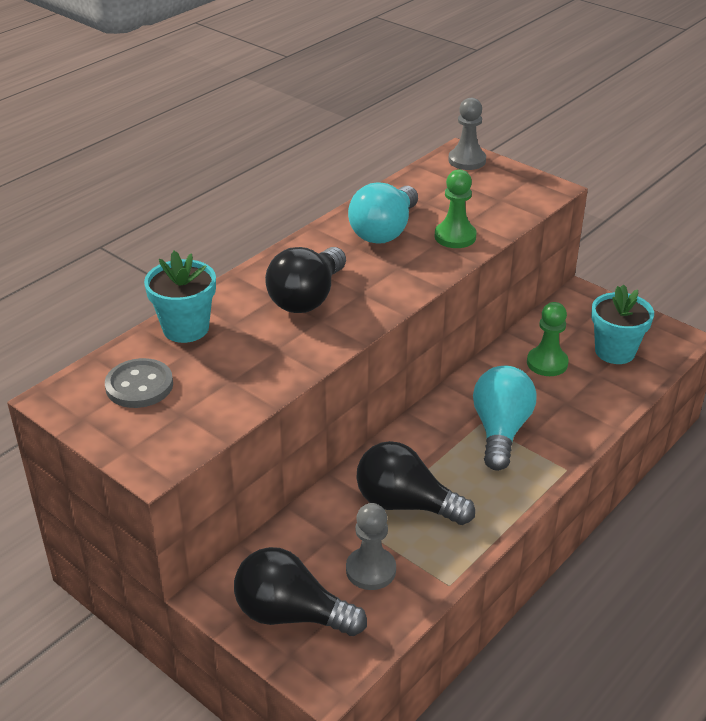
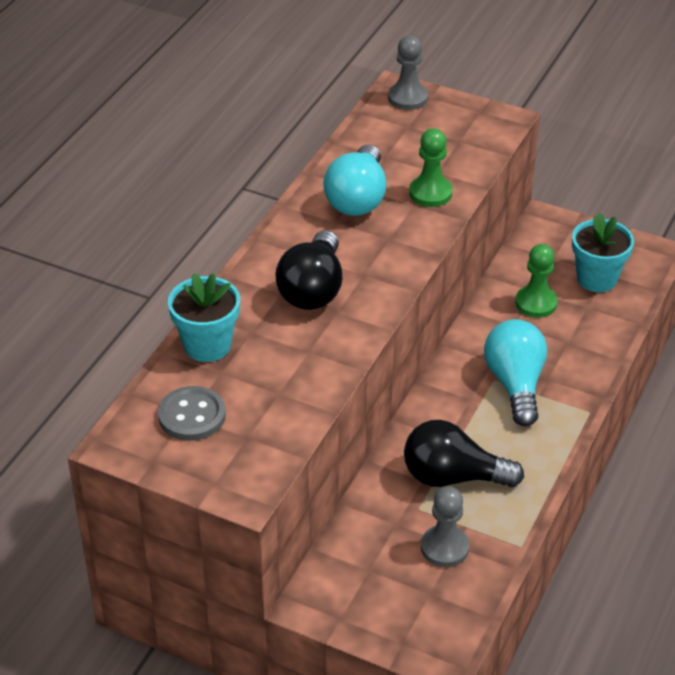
camera: 15 degrees left, 5 degrees up
black light bulb [234,547,367,636] -> none

